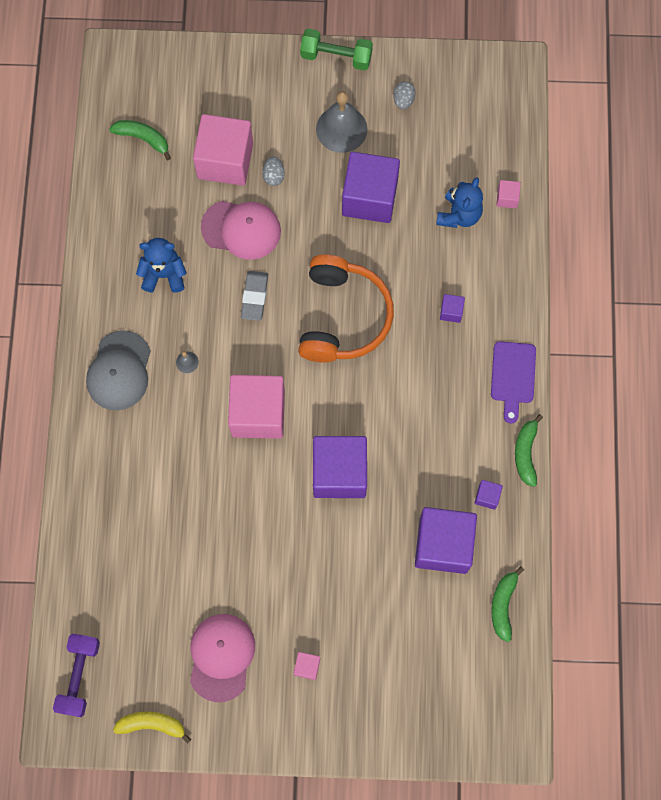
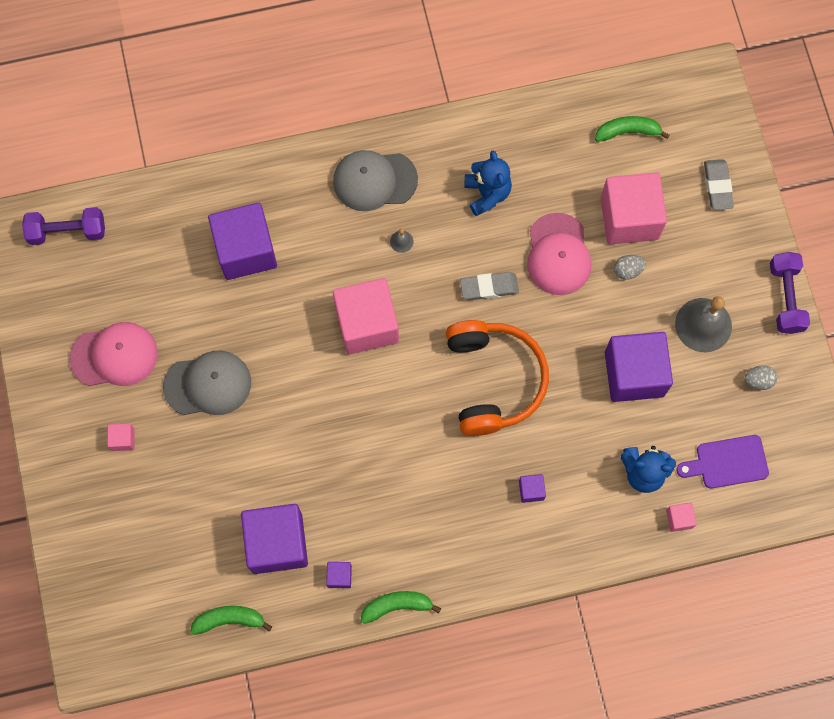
camera: 75 degrees right, 0 degrees up
green banana [109,120,171,160] -> green banana turned 105 degrees counterclockwise [595,116,670,142]
yellow banana [113,712,191,743] -> none
orange headphones [298,254,394,362] -> orange headphones turned 90 degrees counterclockwise [446,320,549,436]
green dumbbell [300,29,373,71] -> purple dumbbell [770,252,810,334]
purple cube [313,436,367,498] -> purple cube moved to [208,202,277,280]
purple cutting board [491,341,536,424] -> purple cutting board moved to [677,435,769,489]
none -> grey cap [163,351,251,415]
none -> grey eraser [704,159,734,210]

